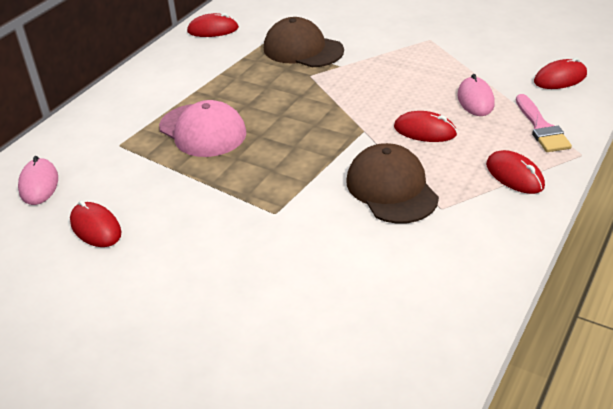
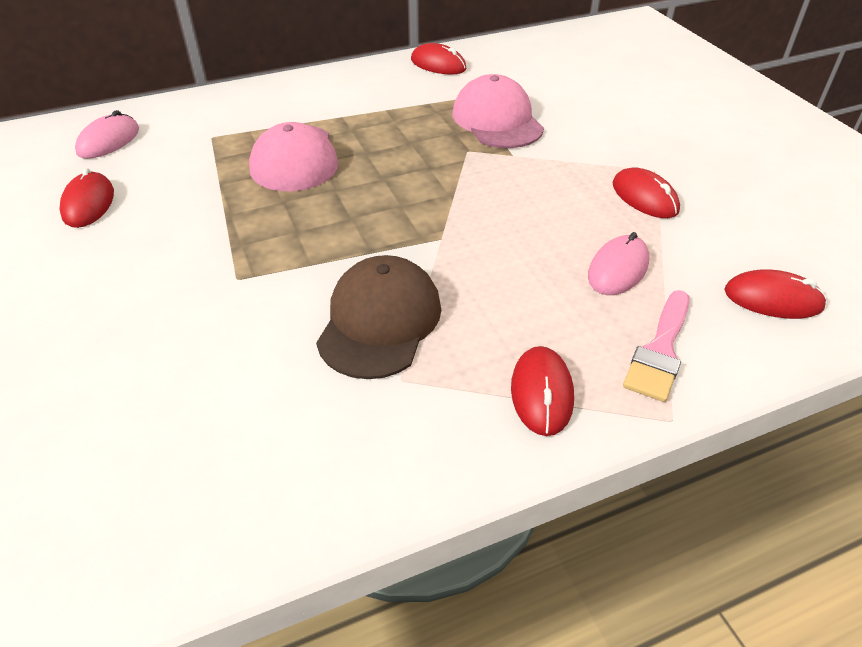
camera: 35 degrees right, 5 degrees up
brown cap [264,17,344,67] -> pink cap [453,74,544,148]
red mouse [394,111,457,142] -> red mouse moved to [612,167,680,218]

